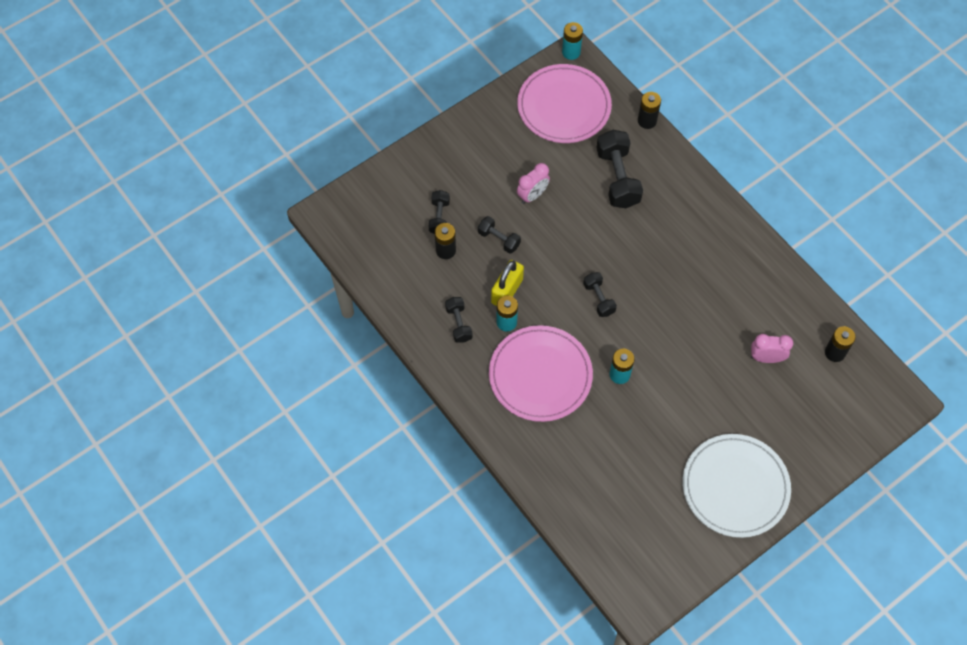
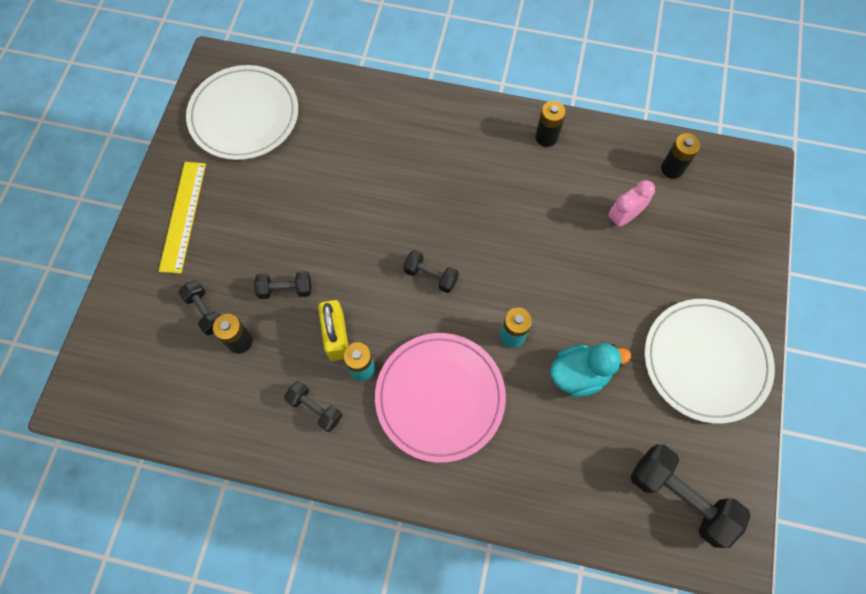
camera: 40 degrees left, 5 degrees up
pink plate [517,64,612,143] -> white plate [186,65,298,160]
pink clock [517,163,550,204] -> none
turquoise battery [562,22,583,60] -> none
black dumbbell [596,130,643,208] -> black dumbbell moved to [631,444,750,548]
black battery [638,92,661,129] -> black battery moved to [535,101,566,147]
none -> yellow ruler [159,162,206,274]
none -> turquoise duck [550,343,631,397]

